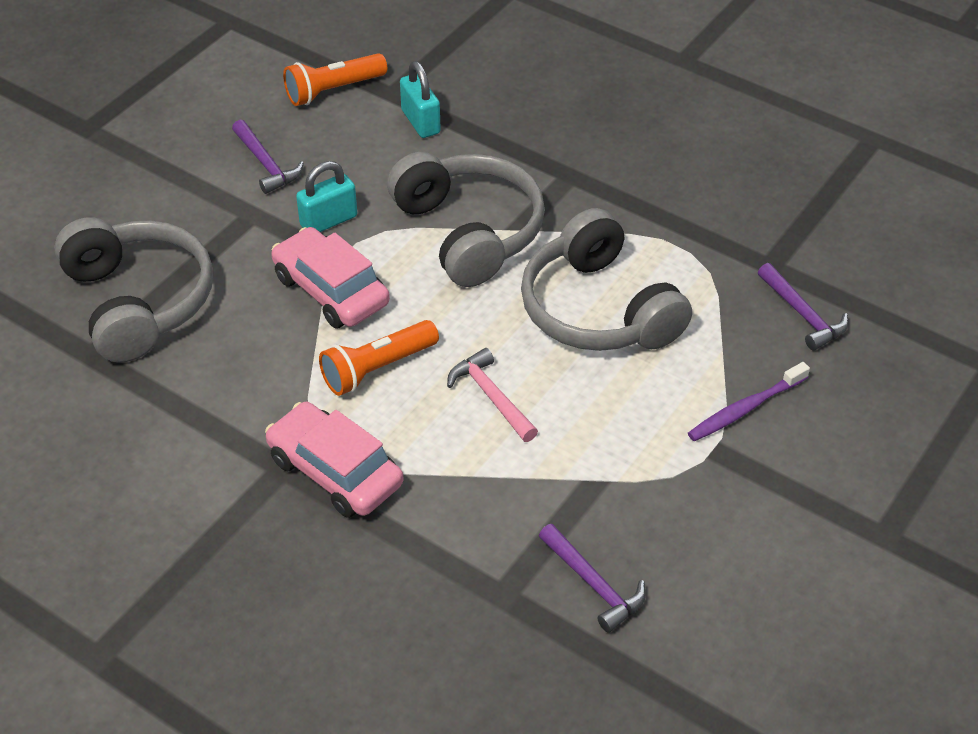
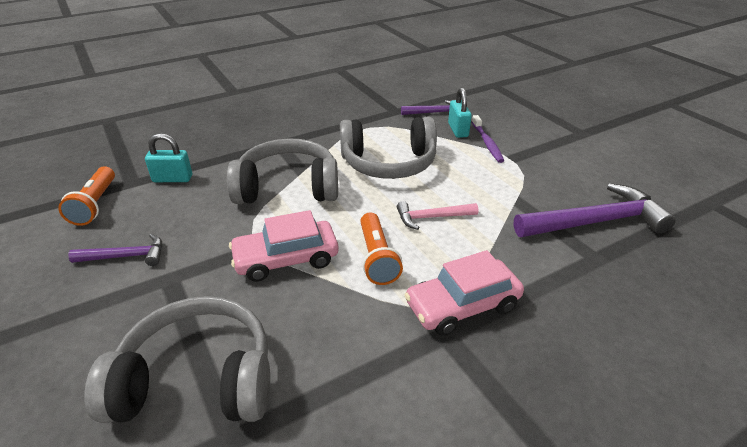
camera: 65 degrees left, 10 degrees down
turquoise padlock [296,161,357,232] -> turquoise padlock moved to [448,88,472,138]
purple hammer [539,524,646,633] -> purple hammer [514,183,676,237], size x1.87

